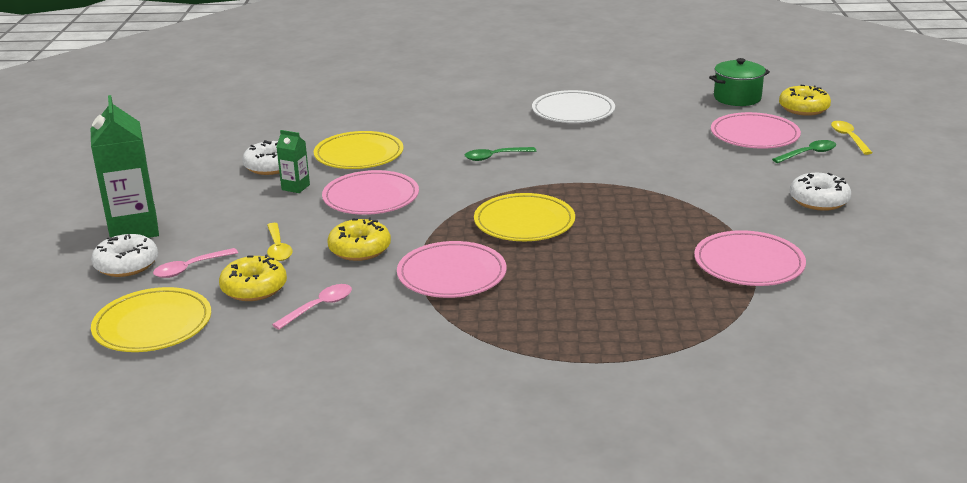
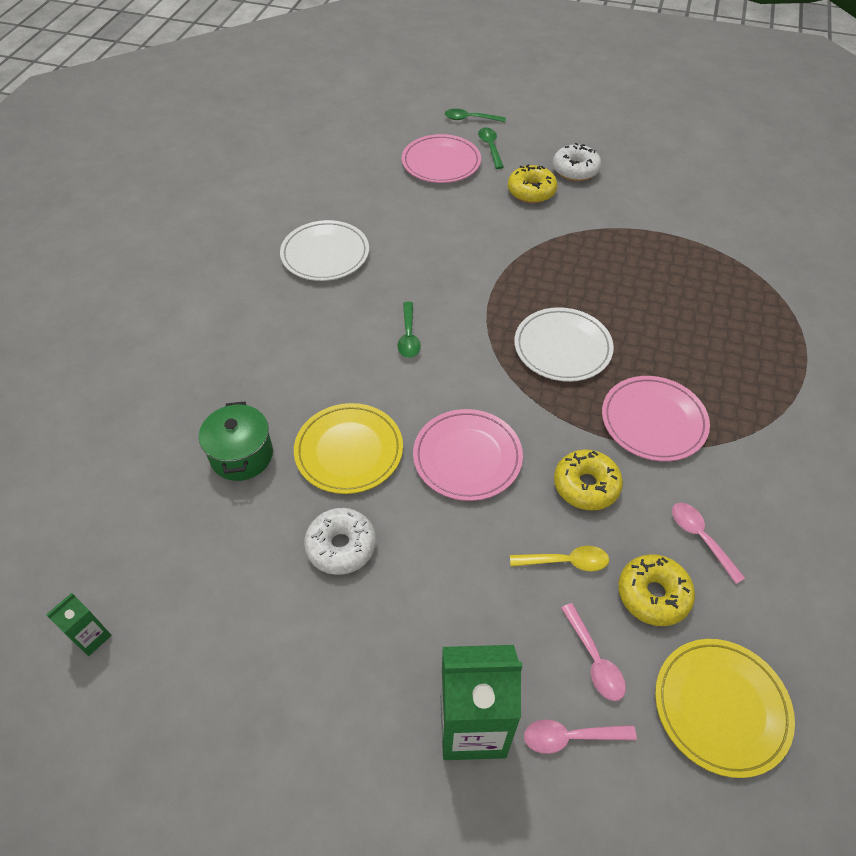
camera: 75 degrees left, 25 degrees up
white donut [91,234,158,277] -> pink spoon [524,720,637,754]
green carton [276,130,310,193] -> green carton moved to [46,593,111,656]
yellow plate [474,193,575,241] -> white plate [514,307,614,382]
pink plate [694,230,806,286] -> none
green pot [709,58,770,106] -> green pot moved to [199,401,273,481]
yellow donut [779,84,831,116] -> yellow donut moved to [508,164,557,203]
yellow spoon [831,121,873,155] -> green spoon [445,109,506,122]

